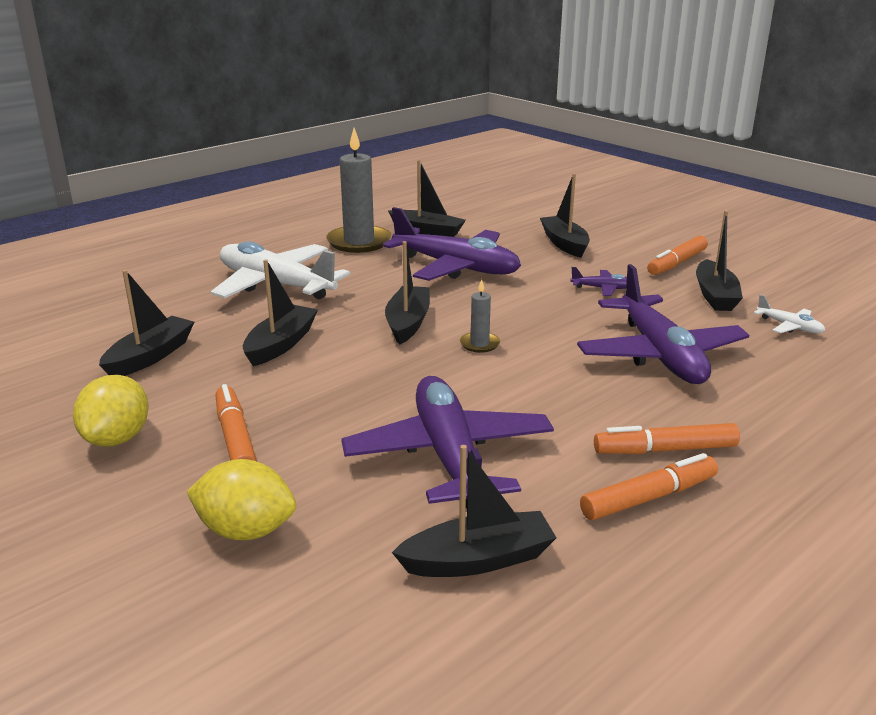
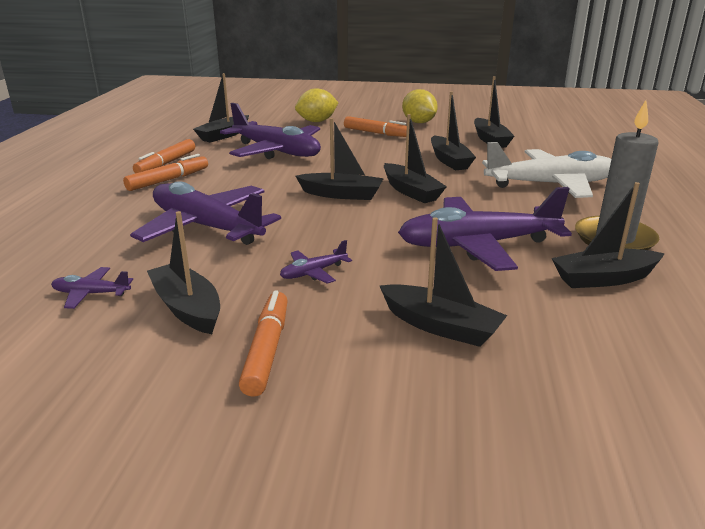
camera: 140 degrees right, 0 degrees up
grey candle [460,279,500,353] -> black boat [296,118,384,200]
white plane [753,294,825,333] -> purple plane [51,267,133,309]

